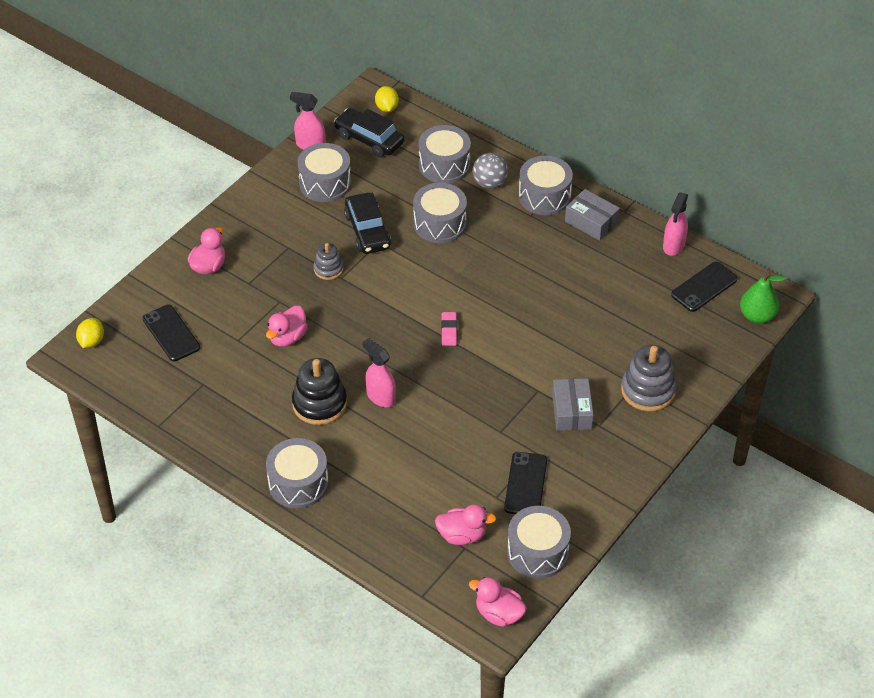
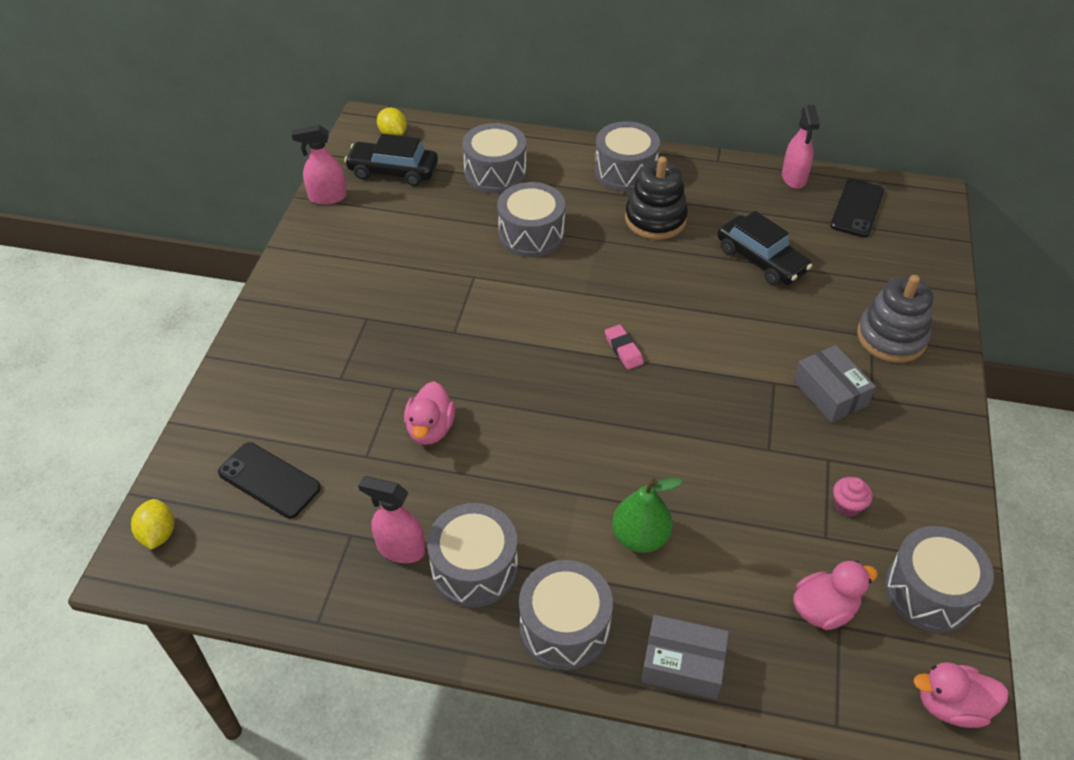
camera: 25 degrees left, 0 degrees up
pink duck [188,227,225,275] -> none
black stacking toy [292,358,347,425] -> black stacking toy moved to [625,156,688,240]
grey drum [298,143,351,202] -> grey drum moved to [427,503,518,608]
grey stacking toy [313,243,343,280] -> none
black car [344,193,391,254] -> black car moved to [717,211,812,286]
pink spray bottle [362,338,396,407] -> pink spray bottle moved to [358,476,425,563]
grey ball [473,153,508,189] -> none
black phone [504,452,547,514] -> pink cupcake [833,477,873,517]
grey box [565,189,620,241] -> grey box moved to [641,615,729,699]
green pear [740,272,786,324] -> green pear moved to [612,478,683,553]

